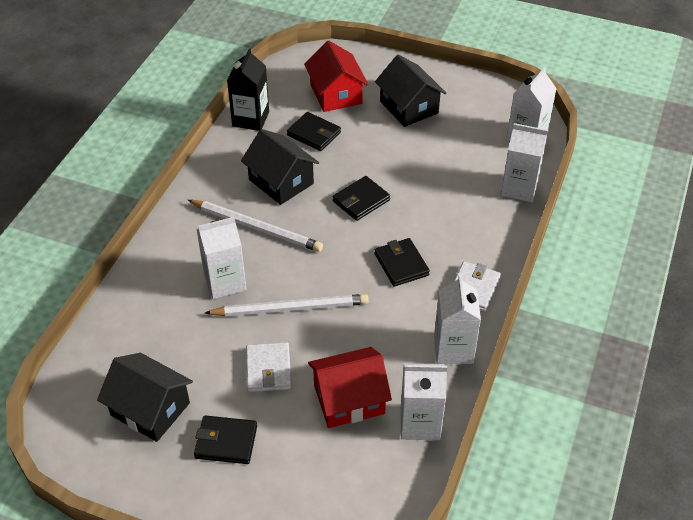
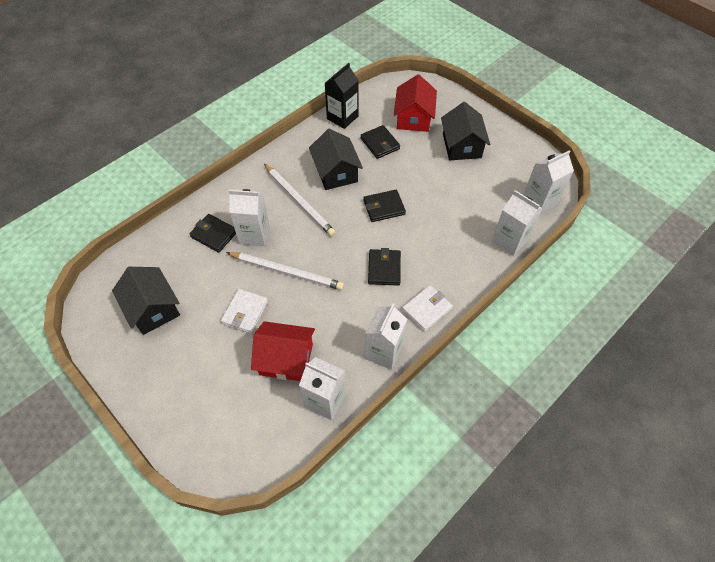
camera: 25 degrees right, 10 degrees up
black wallet [194,416,257,464] -> black wallet moved to [189,214,236,253]

